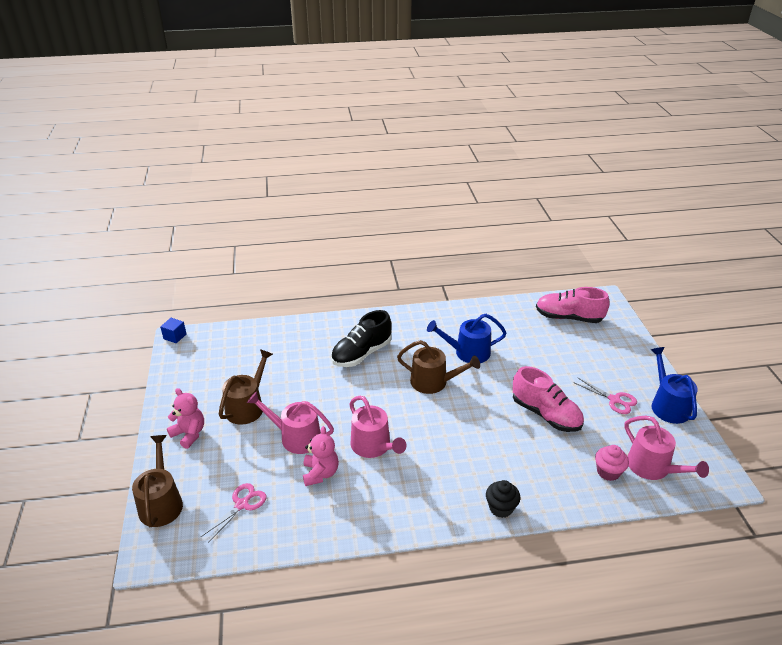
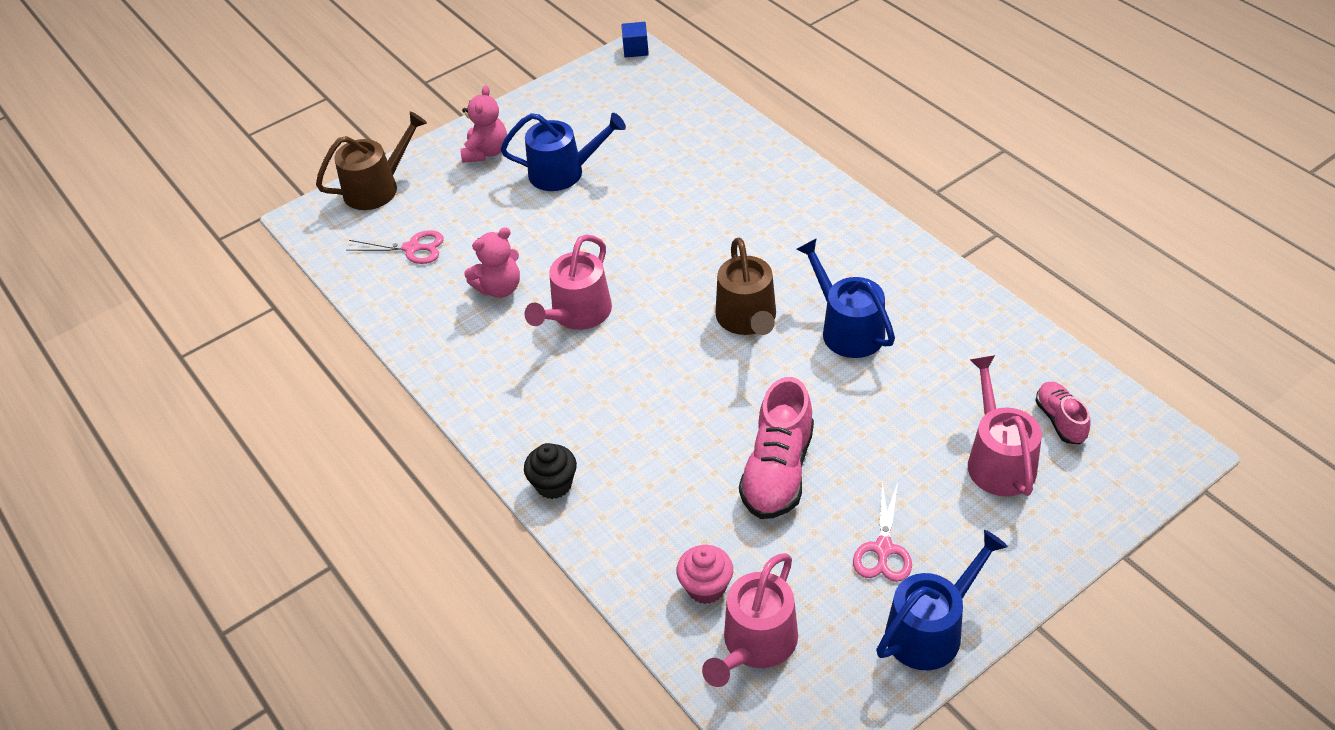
camera: 65 degrees right, 10 degrees up
brown watering can [219,349,273,425] -> blue watering can [500,113,626,191]
pink watering can [247,391,334,454] -> pink watering can moved to [968,355,1042,496]
black shoe [331,310,392,367] -> none
pink shoe [536,287,610,323] -> pink shoe [1035,382,1091,444], size x0.56

